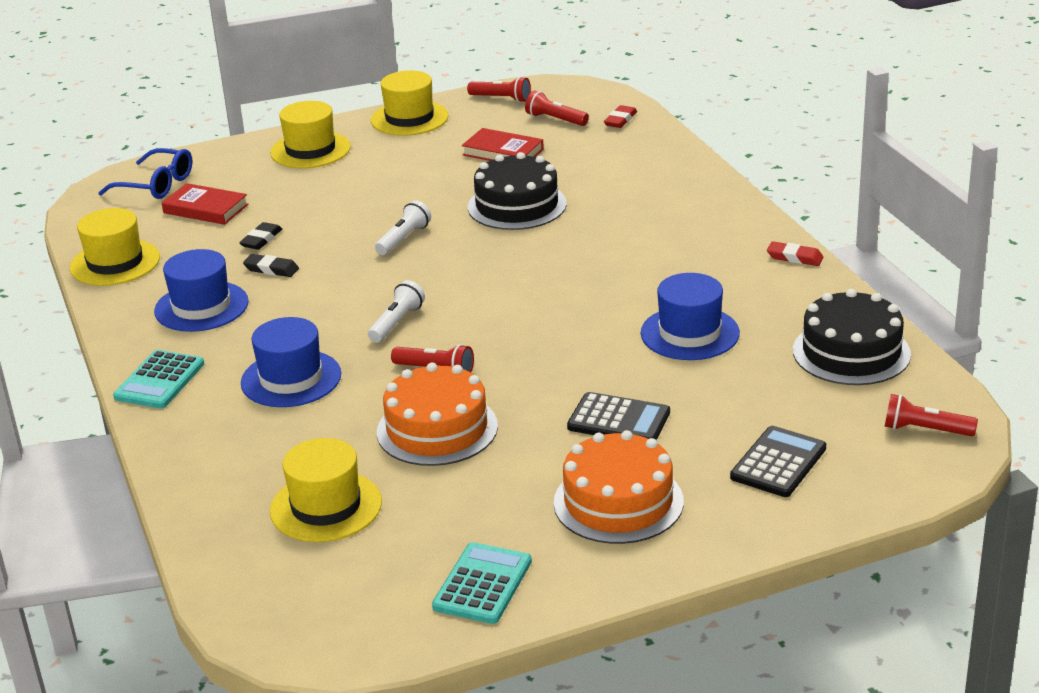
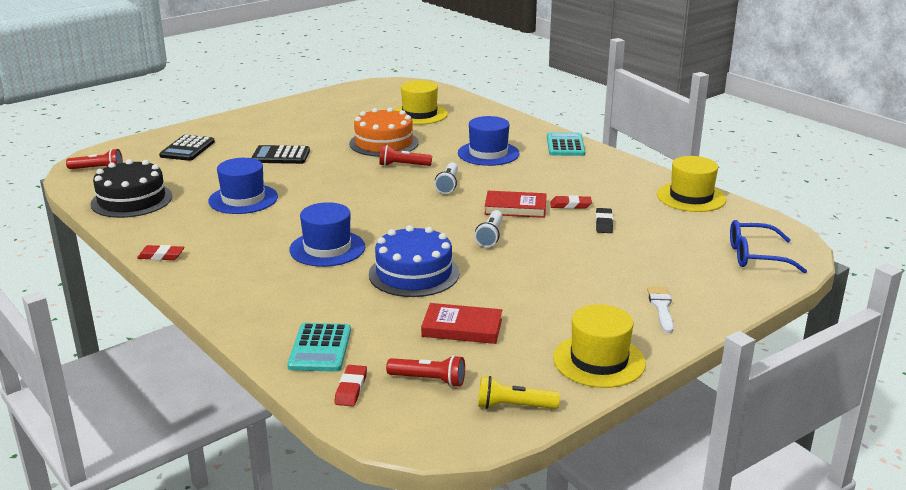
camera: 160 degrees right, 5 degrees down
blue hat [154,249,249,332] -> blue hat moved to [289,202,365,267]
red book [162,183,249,225] -> red book moved to [485,191,547,218]
black eraser [243,254,299,277] -> red eraser [550,195,592,209]
yellow hat [270,101,351,168] -> white brush [647,286,674,333]
turquoise calculator [432,542,532,624] -> turquoise calculator moved to [287,323,351,372]
red flashlight [467,77,531,103] -> yellow flashlight [478,376,560,409]
black cake [468,152,567,230] -> blue cake [369,225,460,297]
orange cake [554,430,684,544] -> none

